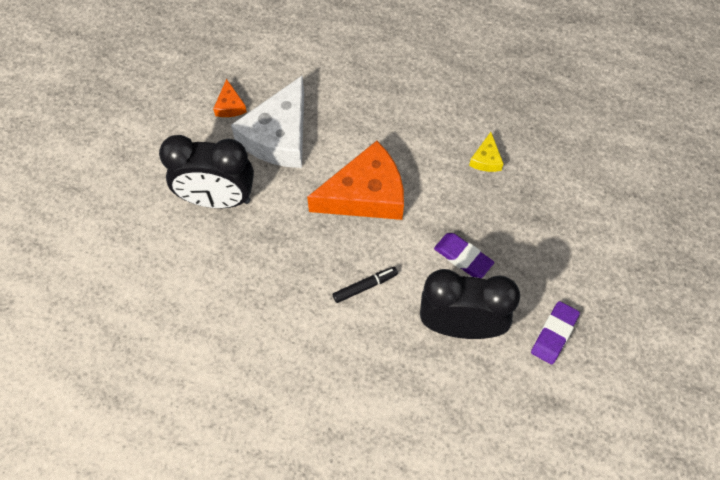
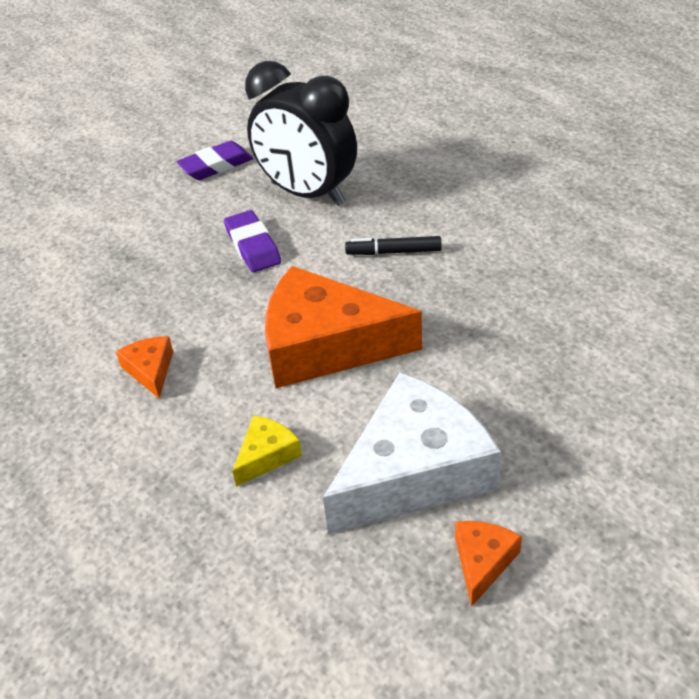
camera: 150 degrees left, 20 degrees down
black clock [159,135,254,208] -> none
yellow cheese [469,132,504,172] -> yellow cheese moved to [232,415,302,487]
none -> orange cheese [116,336,173,398]

